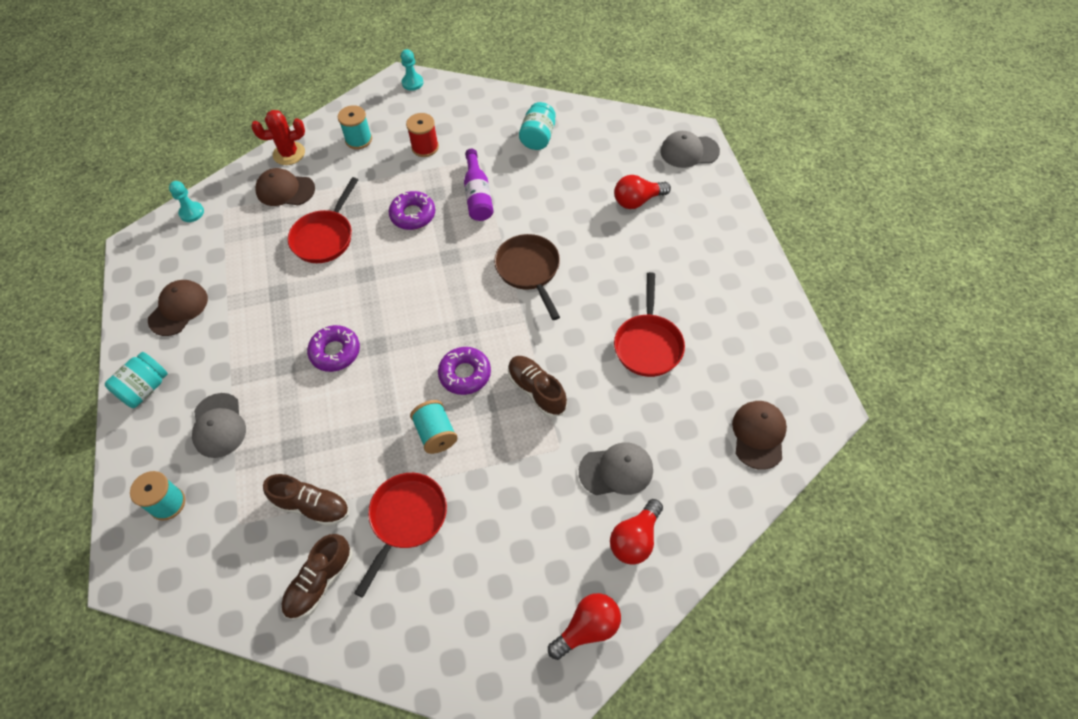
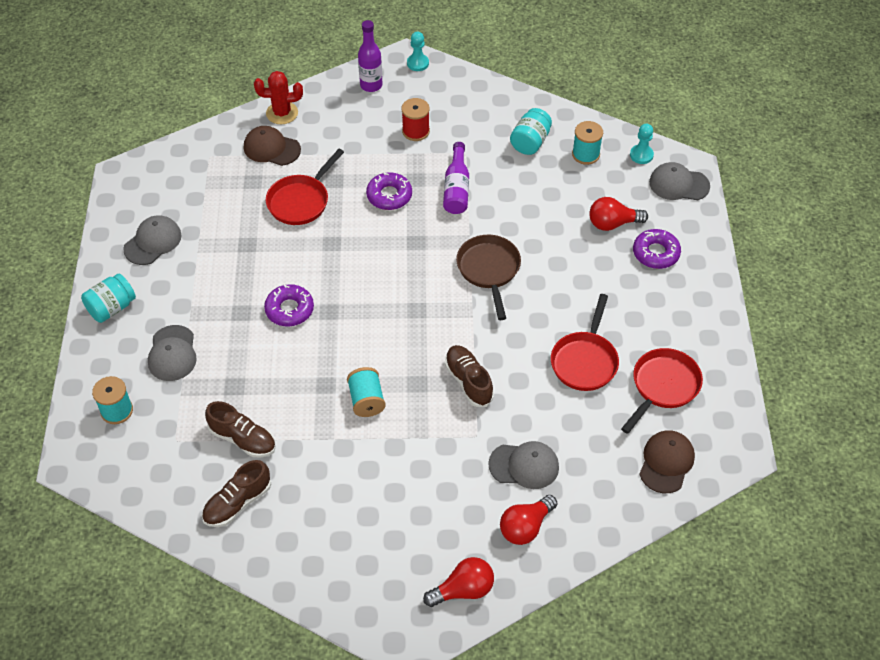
camera: 10 degrees right, 5 degrees down
brown cap [148,280,208,336] -> grey cap [123,215,182,265]
turquoise pawn [169,181,204,222] -> turquoise pawn moved to [630,124,654,164]
turquoise spool [338,105,372,149] -> turquoise spool moved to [572,121,603,165]
red pan [354,473,447,598] -> red pan moved to [621,348,703,434]
purple donut [438,347,491,395] -> purple donut moved to [633,229,681,269]
none -> purple bottle [358,20,382,92]

